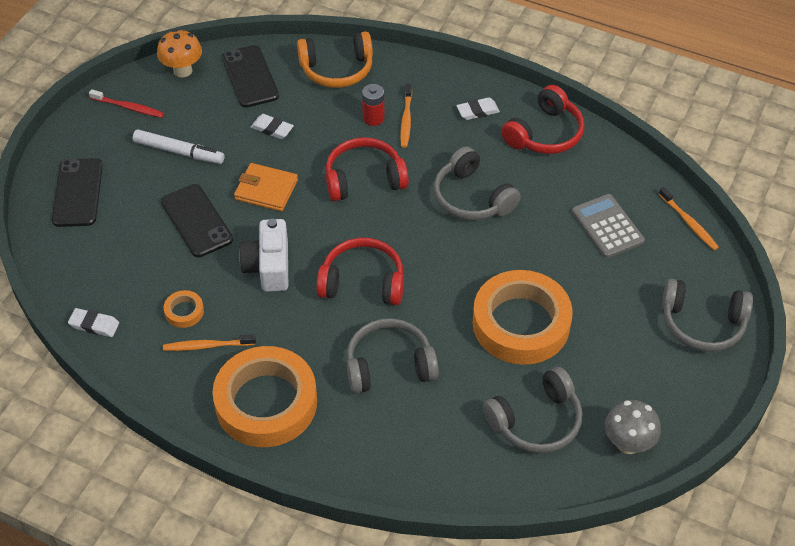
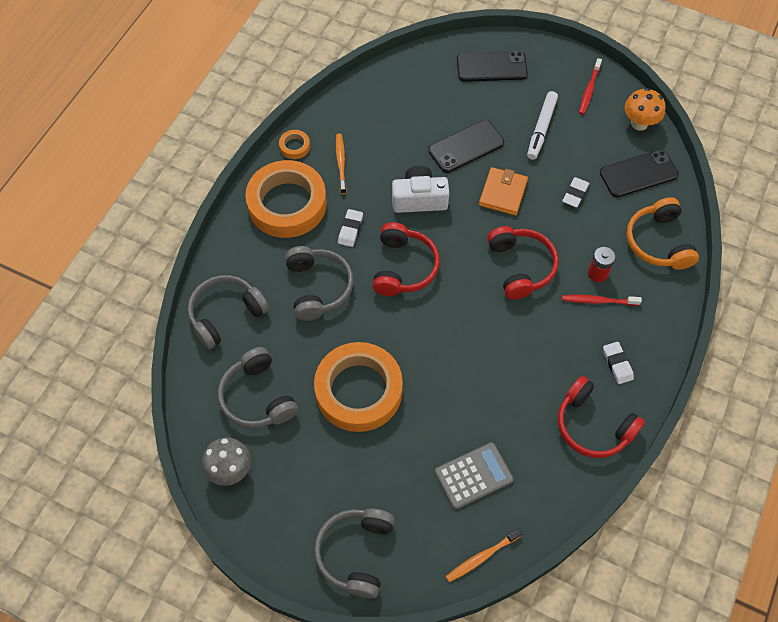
camera: 90 degrees right, 10 degrees up
white eraser [68,308,119,337] -> white eraser moved to [338,209,363,247]
orange tape [164,290,204,328] -> orange tape moved to [279,130,310,159]
orange toothbrush [400,83,412,148] -> red toothbrush [562,295,642,305]
grey headphones [434,146,521,220] -> grey headphones moved to [188,275,269,349]

